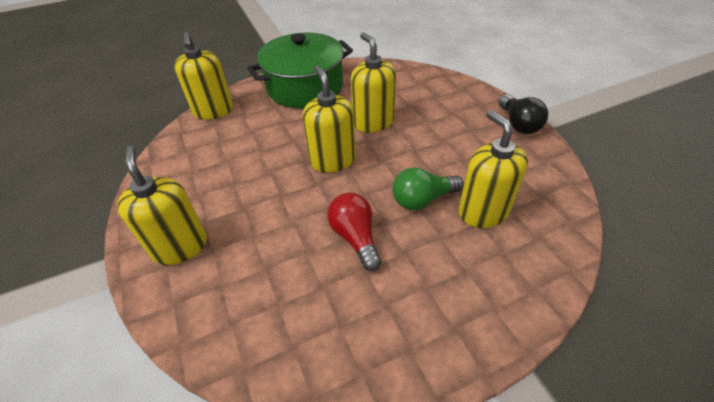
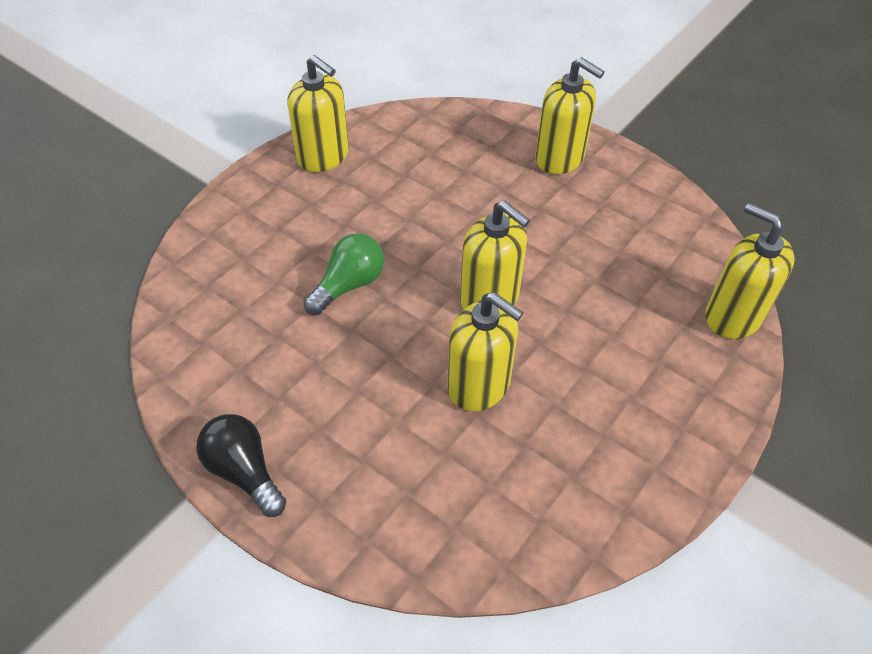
camera: 150 degrees right, 5 degrees up
green pot [247,32,353,108] -> none
red light bulb [327,193,382,271] -> none
yellow soap dispenser [458,110,528,228] -> yellow soap dispenser moved to [287,55,349,172]

